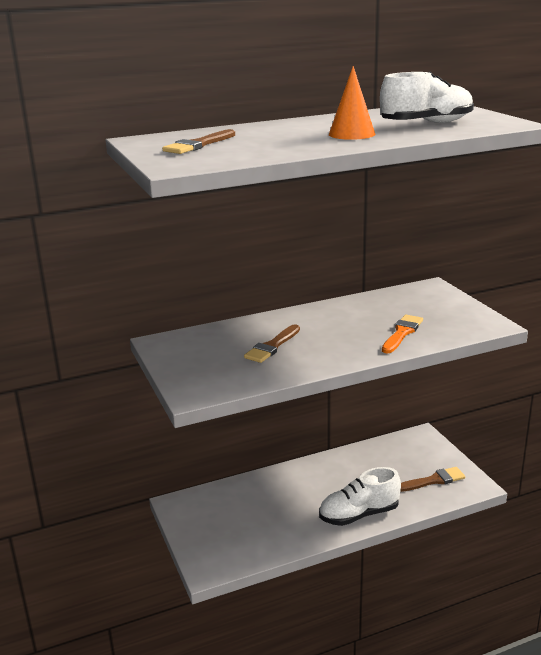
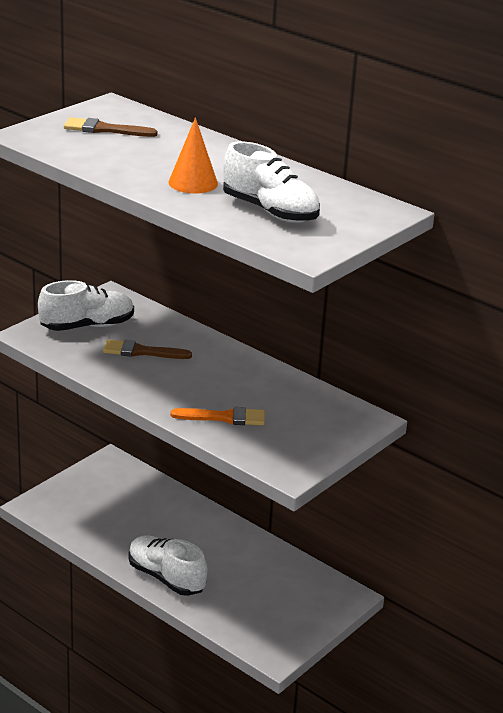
camera: 60 degrees right, 5 degrees up
brown brush [400,467,465,492] -> none
none -> white shoe [38,280,134,331]

